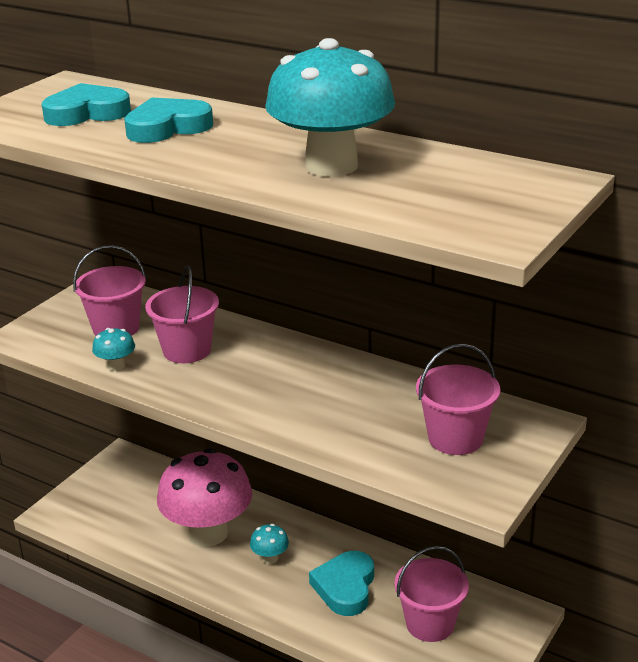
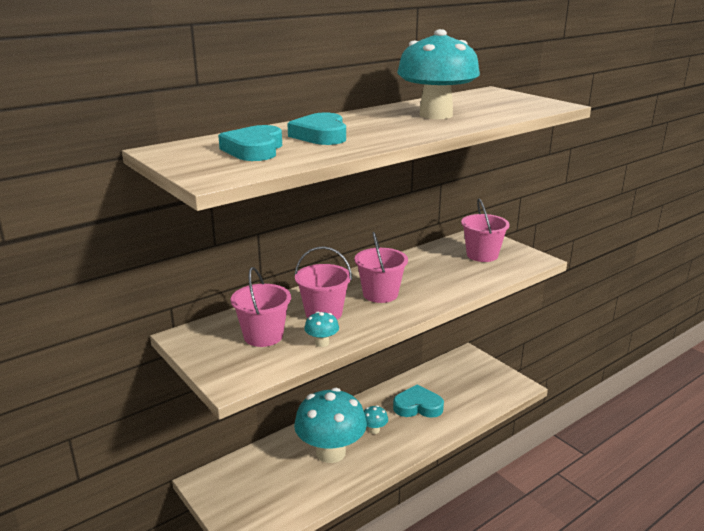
camera: 70 degrees left, 5 degrees down
pink mushroom [157,448,252,547] -> turquoise mushroom [294,388,367,463]
turquoise heart [309,551,374,616] -> turquoise heart turned 150 degrees clockwise [393,384,444,418]
pink bucket [395,546,469,642] -> pink bucket moved to [355,232,408,303]

